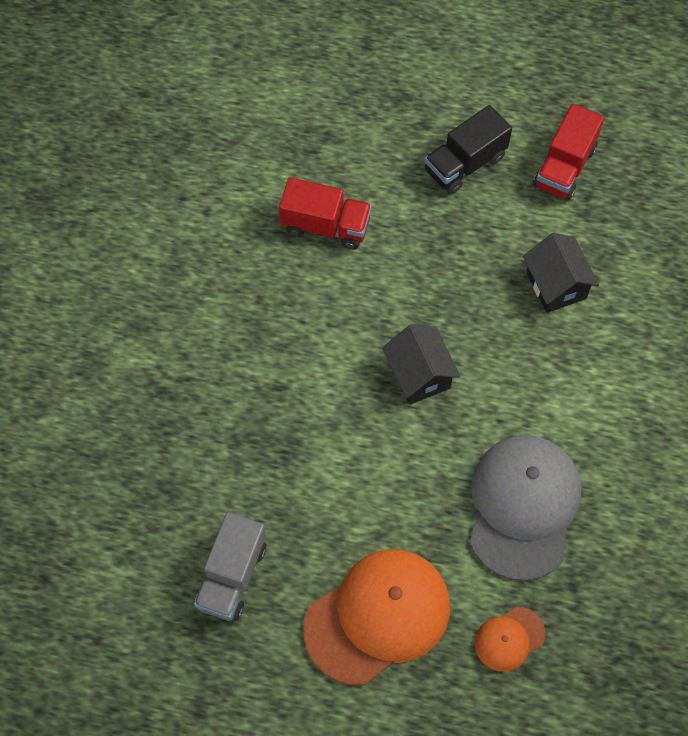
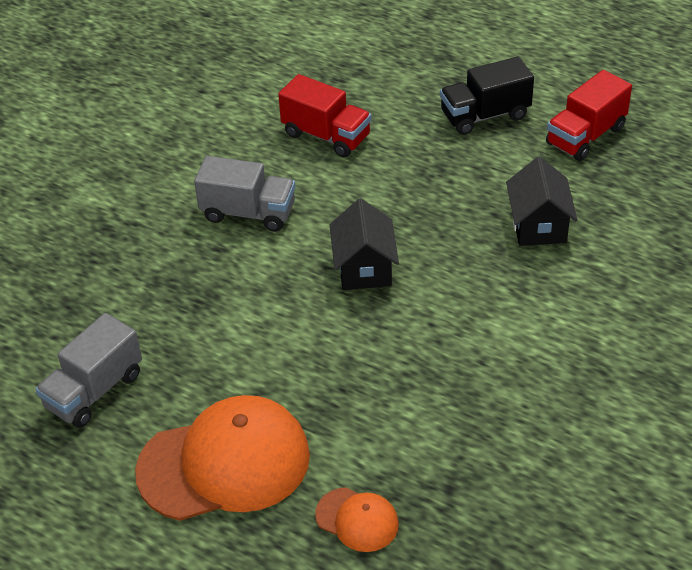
camera: 20 degrees right, 20 degrees down
grey cap [470,435,581,581] -> none
orange cap [475,607,545,672] -> orange cap turned 135 degrees counterclockwise [315,487,399,552]
none -> grey truck [194,156,295,232]

